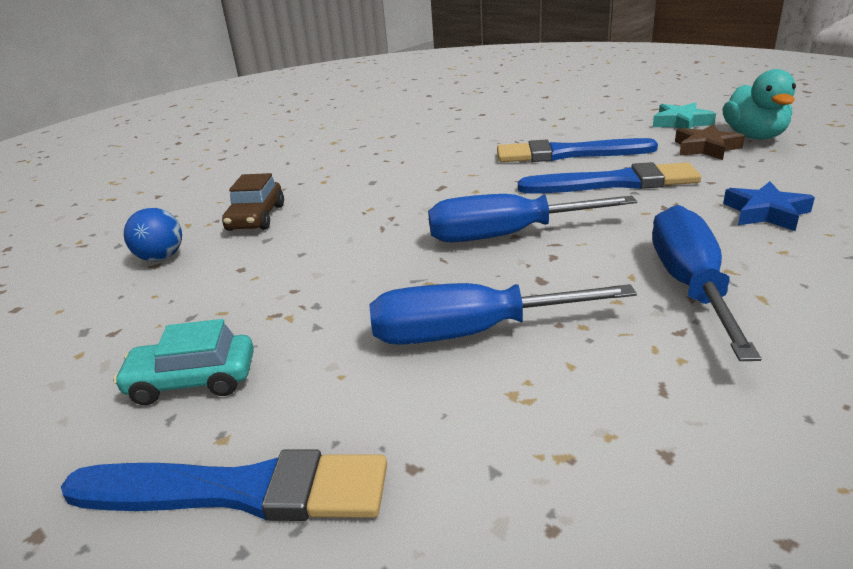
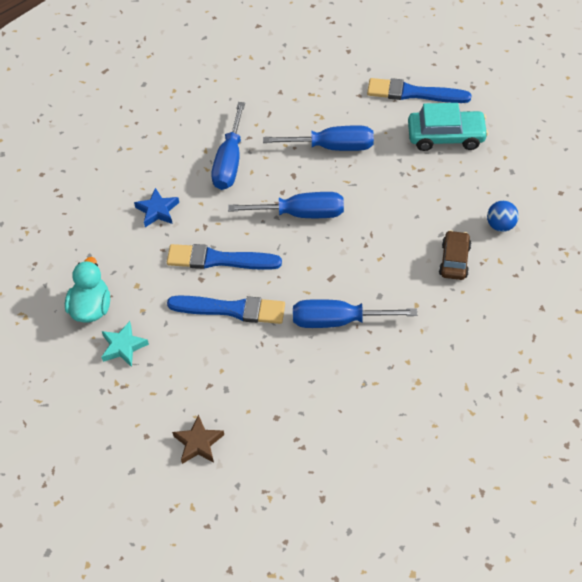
camera: 175 degrees left, 25 degrees up
turquoise car [113,319,254,405] -> turquoise car [408,103,489,151], size x1.53
brown star [675,124,745,160] -> brown star moved to [172,415,224,464]
none -> blue screwdriver [293,299,417,328]

